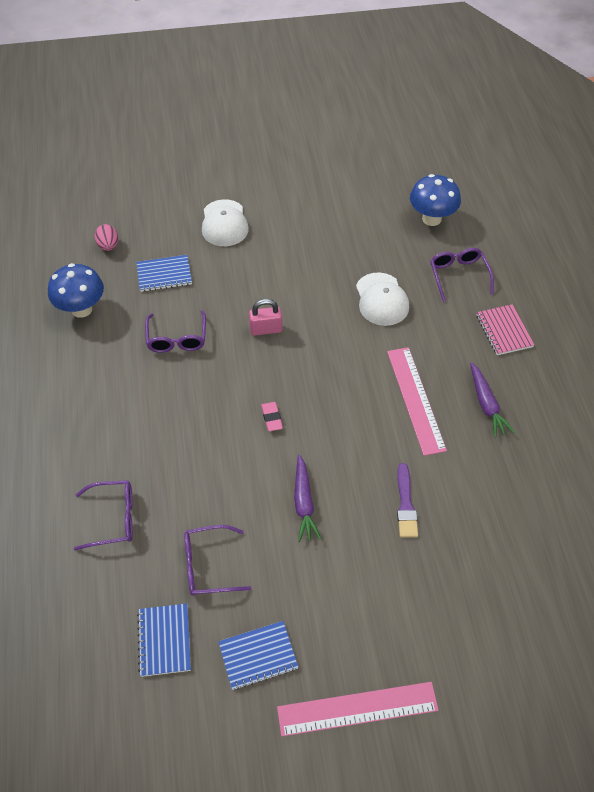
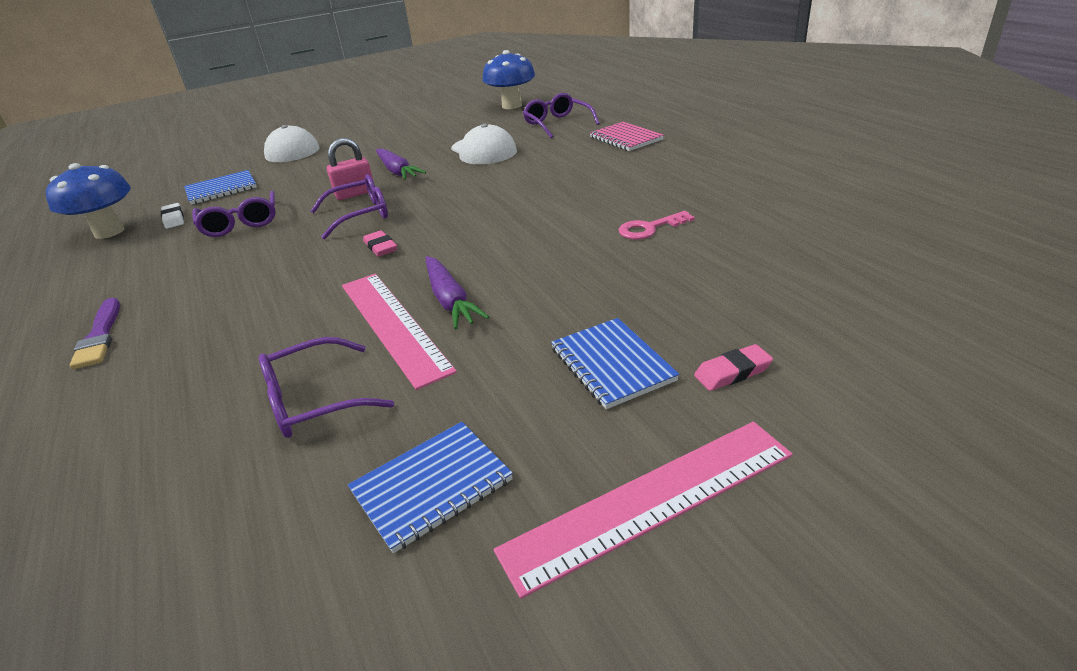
camera: 15 degrees left, 20 degrees down
purple glasses [74,480,133,551] -> purple glasses moved to [311,174,388,239]
pink egg [94,224,118,251] -> none
blue notebook [137,603,191,677] -> blue notebook moved to [551,318,679,409]
pink ruler [387,347,447,456] -> pink ruler moved to [342,274,457,390]
purple brush [397,463,418,537] -> purple brush moved to [70,298,120,369]
purple carrot [470,362,514,437] -> purple carrot moved to [376,148,426,180]
none -> white eraser [161,203,184,229]
none -> pink key [619,211,695,240]
none -> pink eraser [694,344,773,391]

